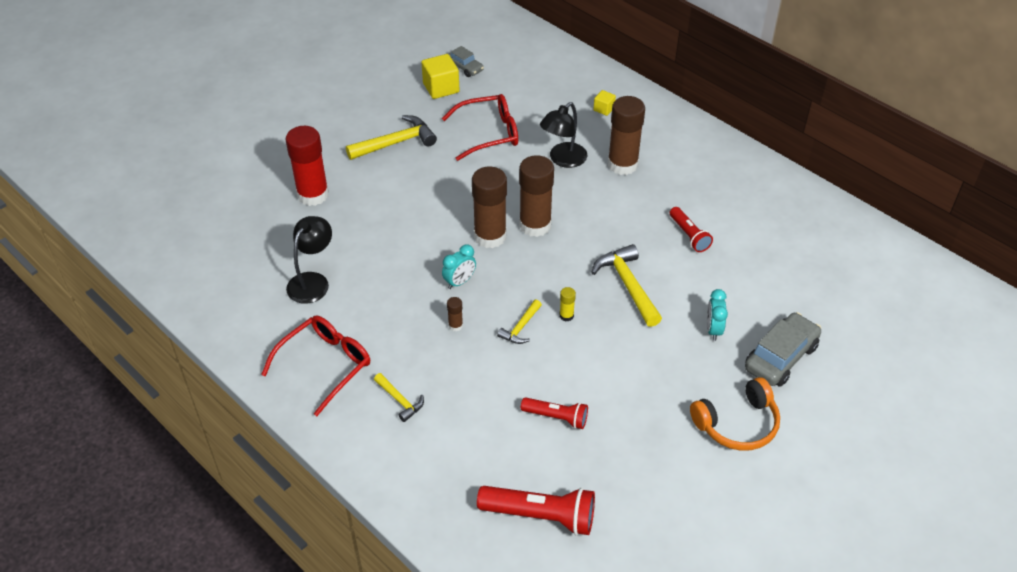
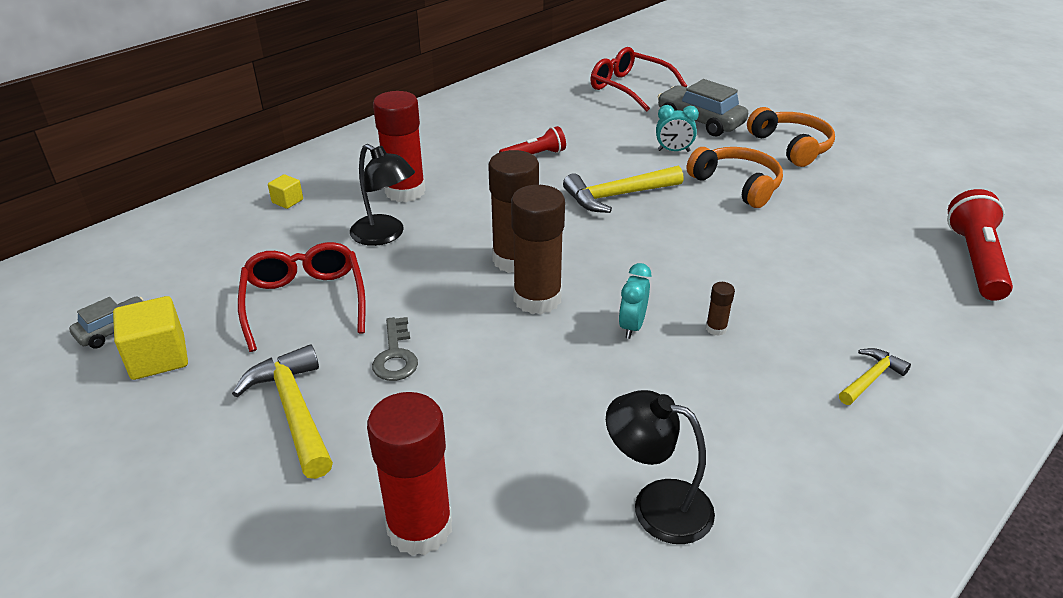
camera: 90 degrees left, 10 degrees down
red glasses [261,316,370,416] -> red glasses moved to [590,47,687,112]
turquoise clock [442,244,476,289] -> turquoise clock turned 120 degrees counterclockwise [619,263,651,339]
yellow hammer [497,299,542,344] -> none
red flashlight [521,397,588,429] -> none
yellow glue stick [559,287,576,321] -> none
brown glue stick [608,96,645,175] -> red glue stick [373,91,426,202]
none -> grey key [372,317,418,381]
none -> orange headphones [687,147,783,208]

